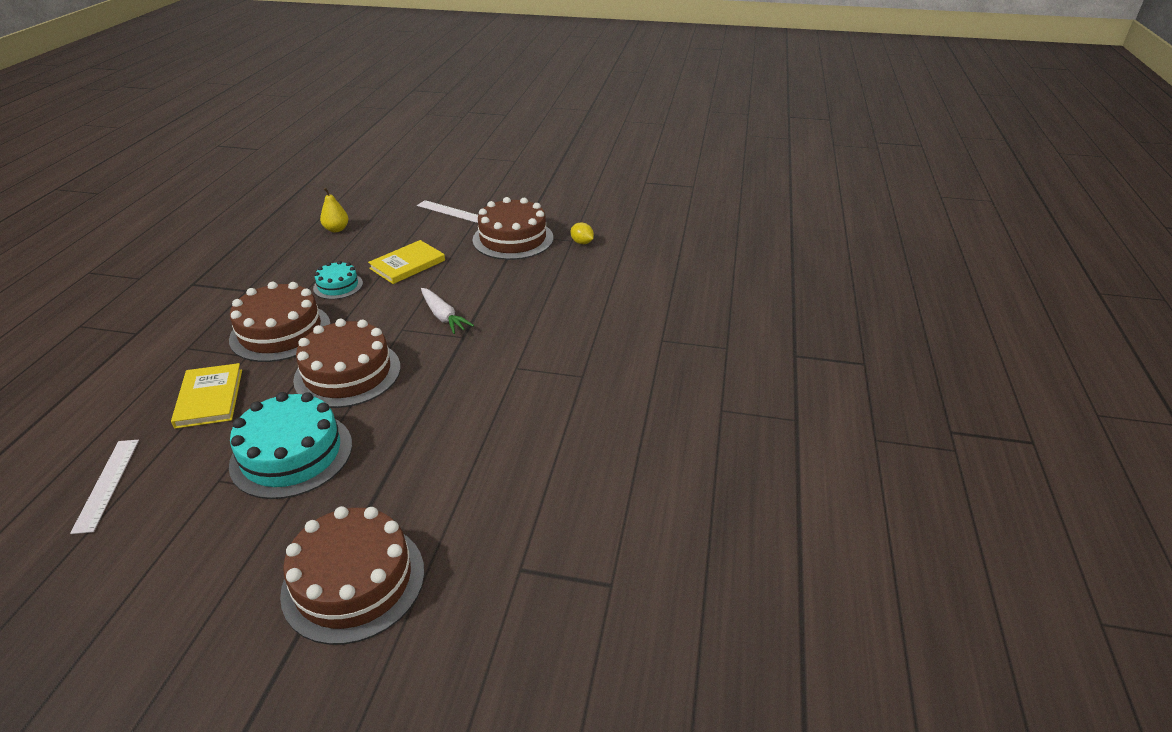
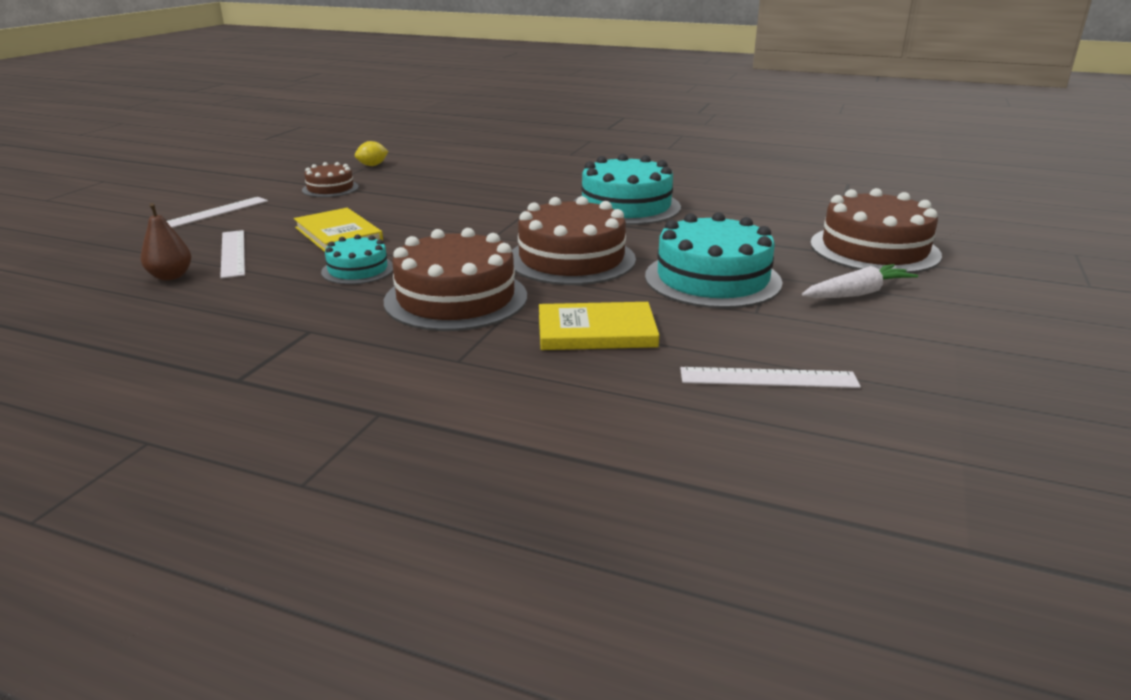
camera: 80 degrees left, 10 degrees down
yellow pear [320,188,349,232] -> brown pear [141,203,192,280]
white carrot [421,288,474,334] -> white carrot moved to [802,264,918,298]
brown cake [472,197,553,260] -> brown cake [302,162,359,197], size x0.54
none -> white ruler [220,230,245,279]
none -> turquoise cake [573,154,681,225]

